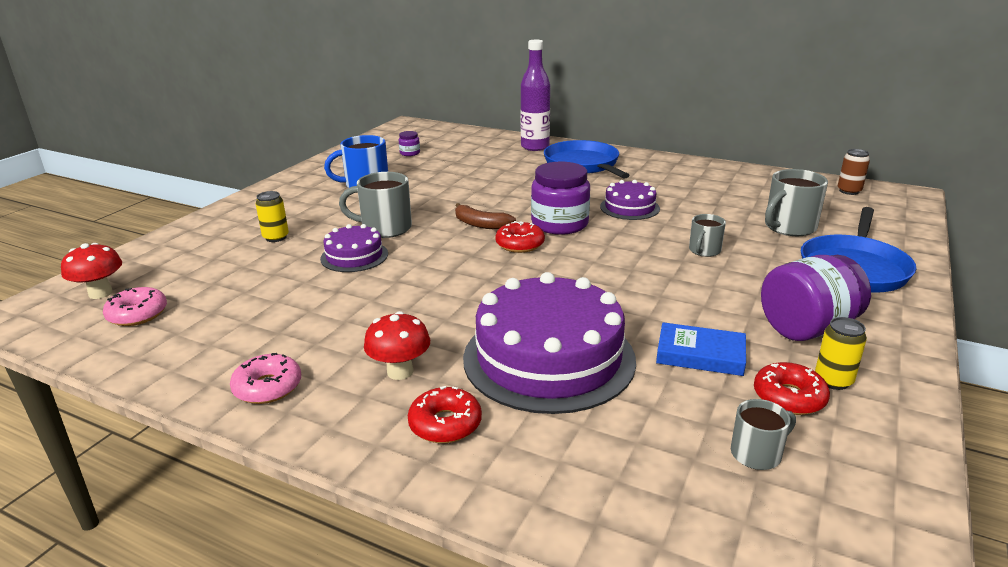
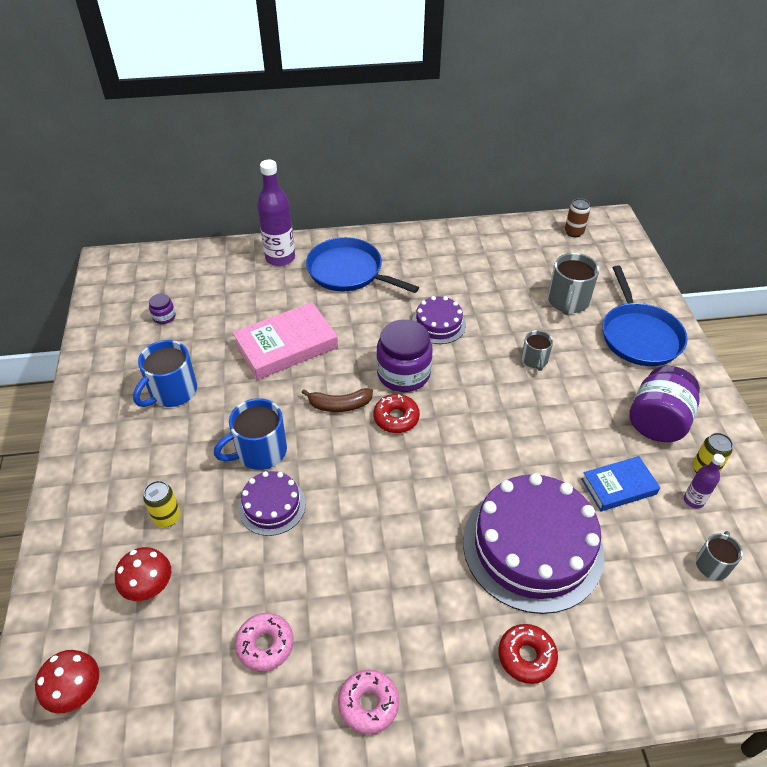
camera: 35 degrees left, 20 degrees up
pink donut [103,287,167,326] -> pink donut moved to [235,613,294,672]
grey mug [339,172,412,238] -> blue mug [214,398,287,470]
red mushroom [364,311,430,380] -> red mushroom moved to [115,547,171,601]
red donut [754,362,830,415] -> purple bottle [684,454,725,509]
none -> pink book [232,302,338,380]

